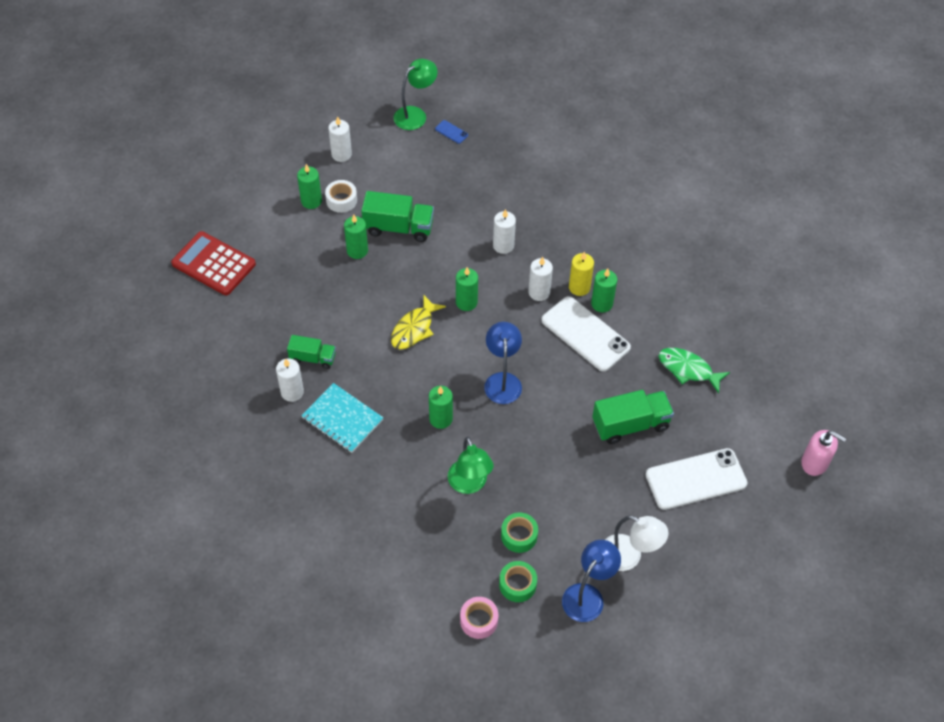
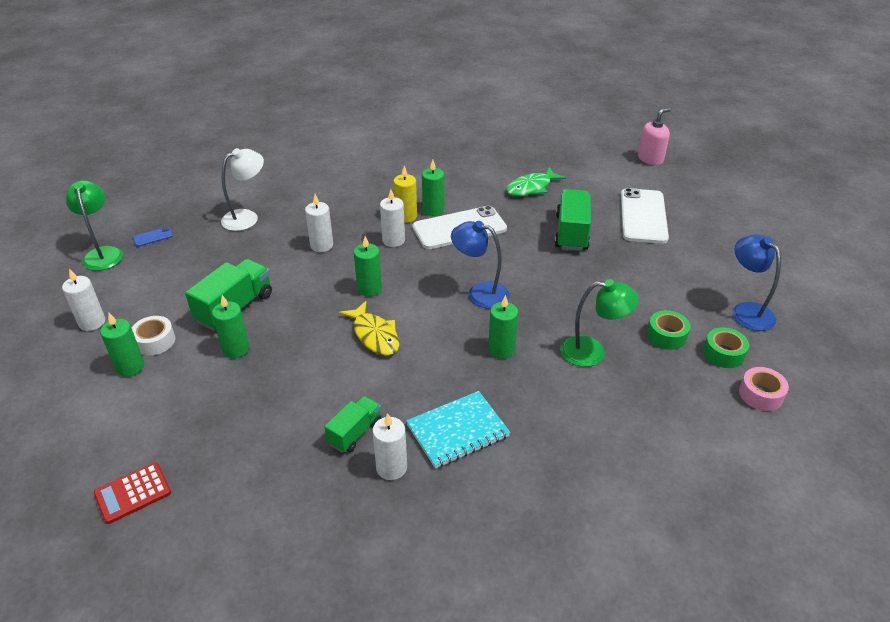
camera: 65 degrees left, 15 degrees down
red calculator [171,231,256,295] -> red calculator [94,462,171,524], size x0.61
white lamp [605,516,668,571] -> white lamp moved to [221,148,264,231]

